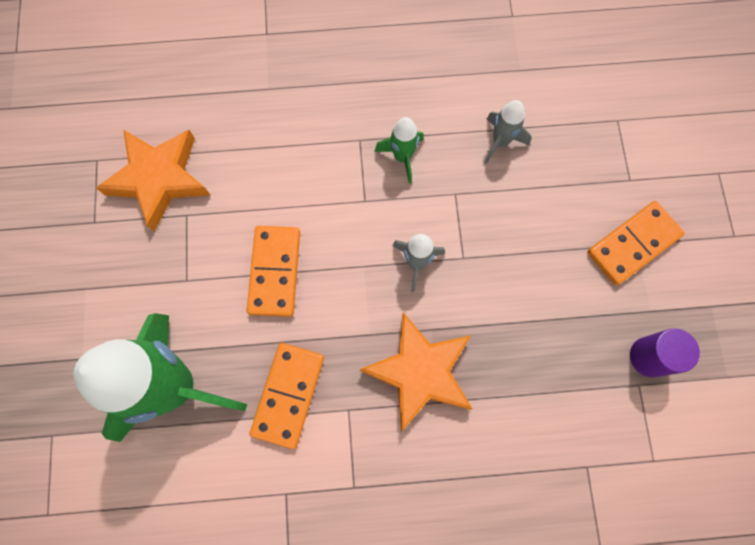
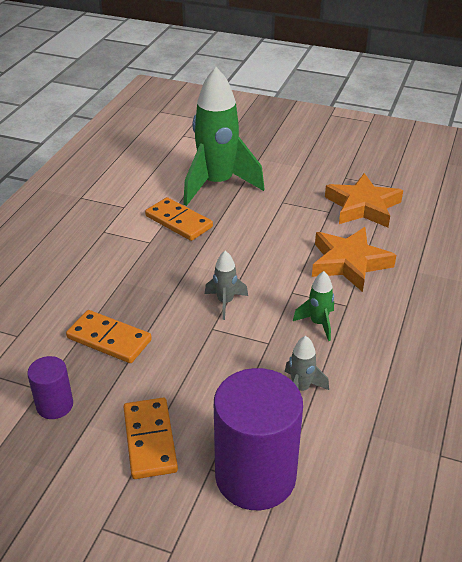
camera: 115 degrees right, 35 degrees down
orange domino [247,226,300,317] -> orange domino moved to [66,310,152,363]
orange star [360,312,473,431] -> orange star moved to [312,227,396,292]
none -> purple cylinder [214,368,303,510]

